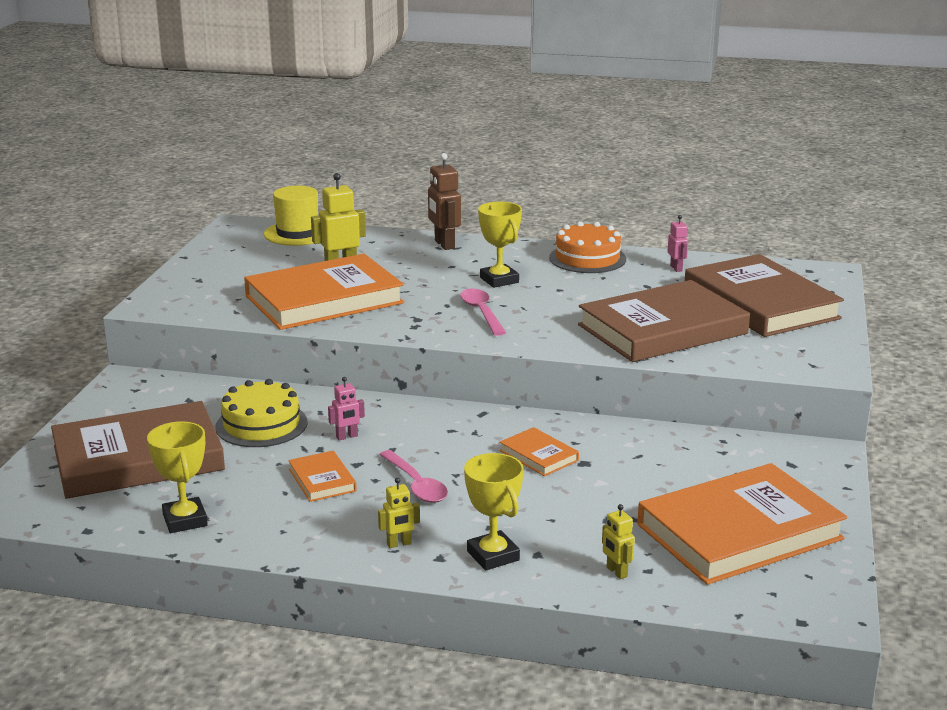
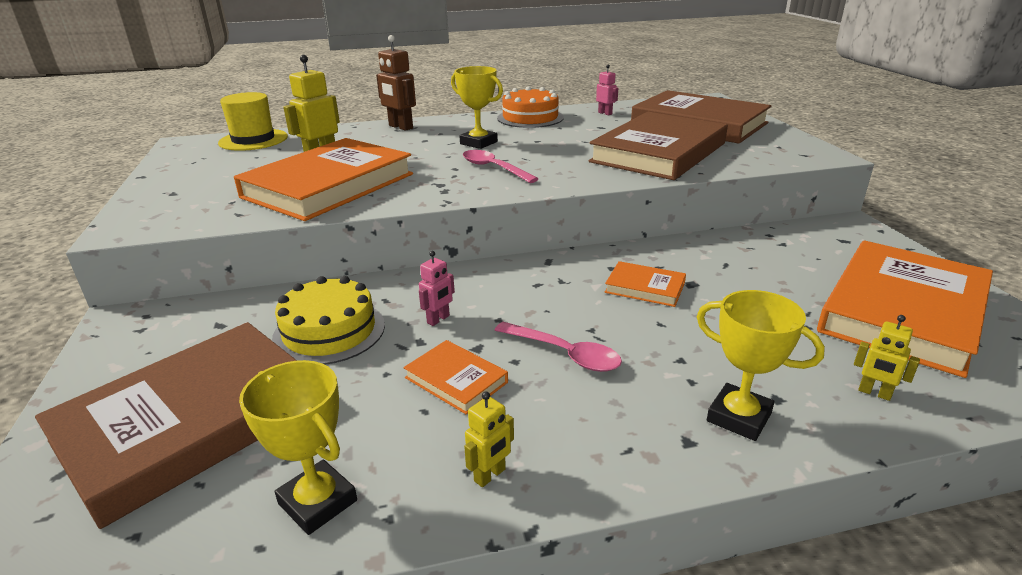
camera: 25 degrees left, 5 degrees up
yellow robot [378,478,420,548] -> yellow robot moved to [464,391,514,487]

